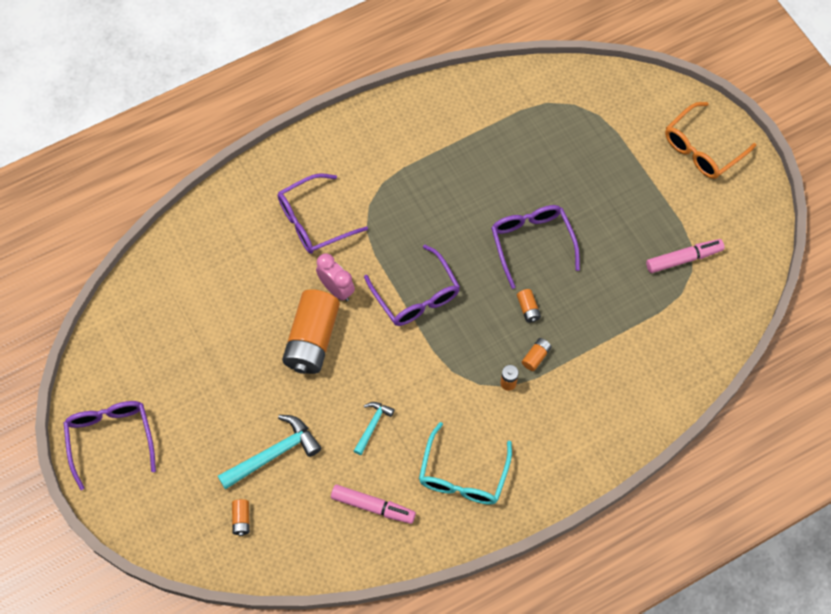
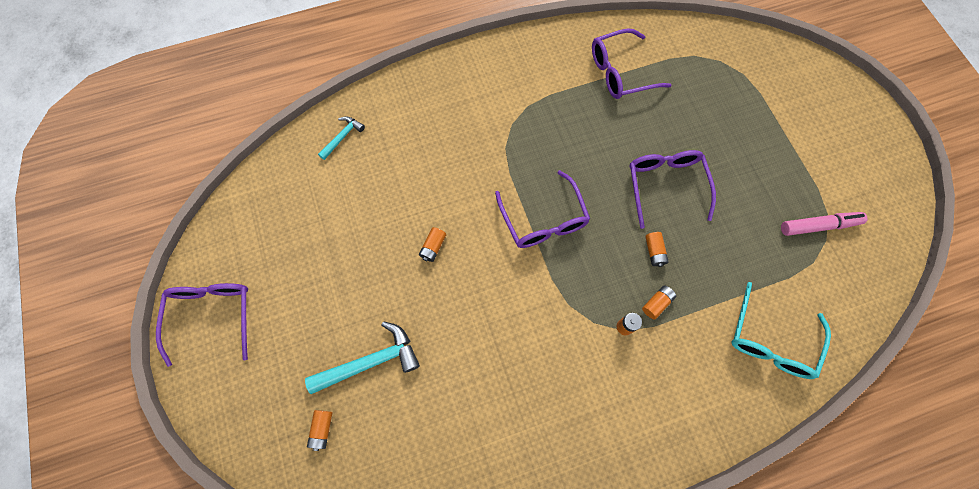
camera: 10 degrees right, 5 degrees up
purple glasses [278,173,368,254] -> purple glasses moved to [592,28,671,99]
orange battery [282,289,340,374] -> orange battery [419,227,446,262], size x0.41
pink clock [316,253,355,301] -> none
pink marker [331,484,416,524] -> none
turquoise hammer [354,402,395,455] -> turquoise hammer moved to [318,116,365,160]
turquoise glasses [419,422,512,505] -> turquoise glasses moved to [731,282,831,379]
orange glasses [665,102,756,179] -> none

